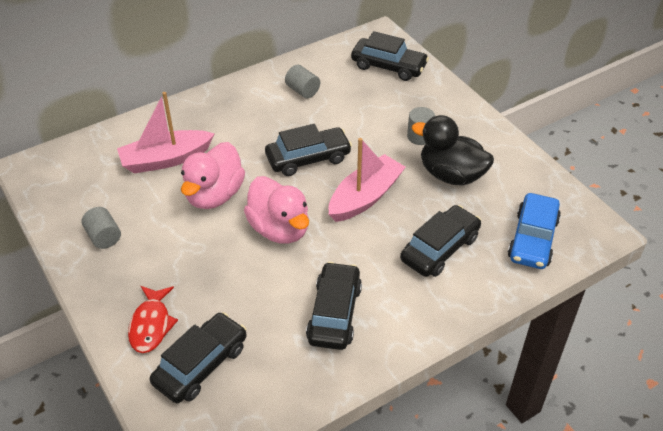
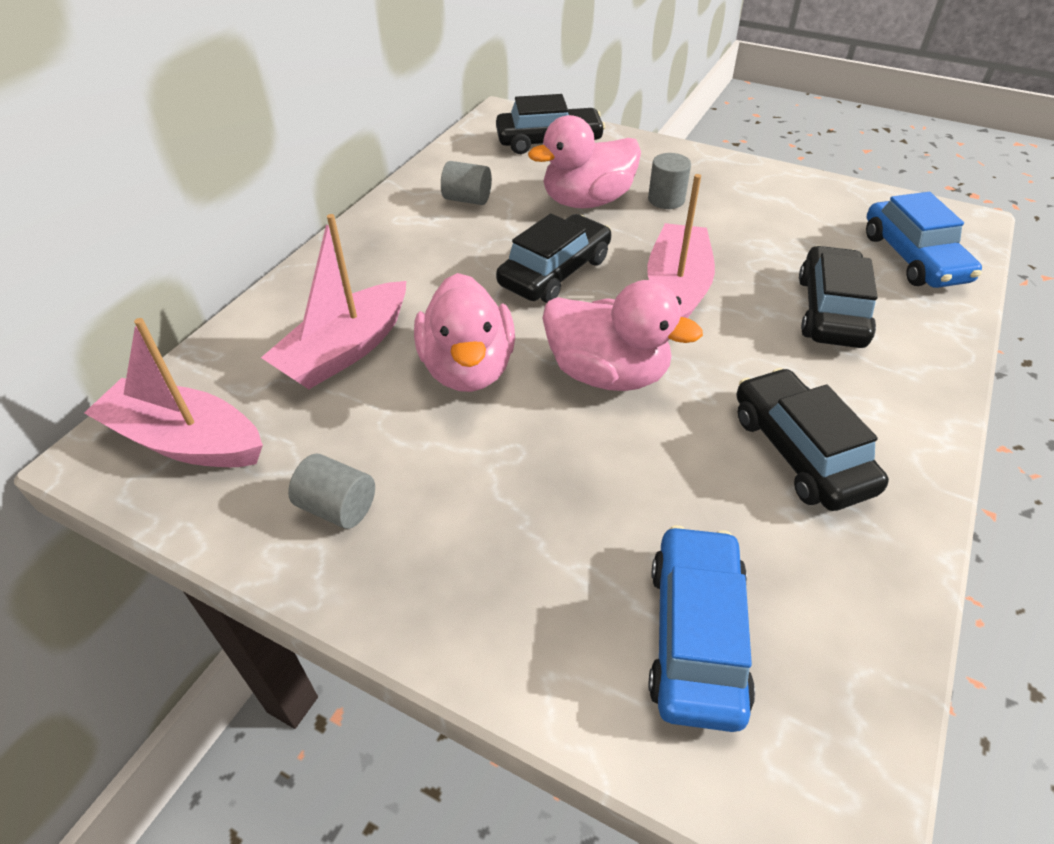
camera: 30 degrees left, 0 degrees up
red fish [128,286,178,353] -> none
black car [150,312,247,403] -> blue car [648,525,755,732]
black duck [412,115,494,186] -> none
none -> pink boat [84,318,263,467]
none -> pink duck [528,115,641,209]

